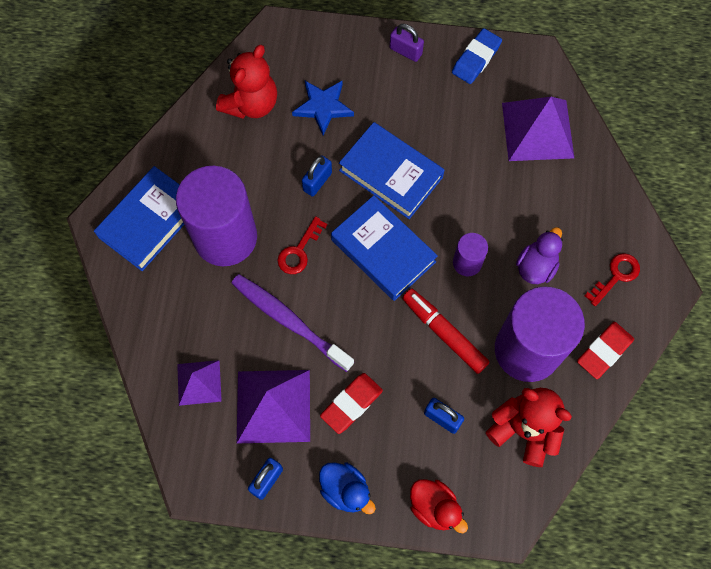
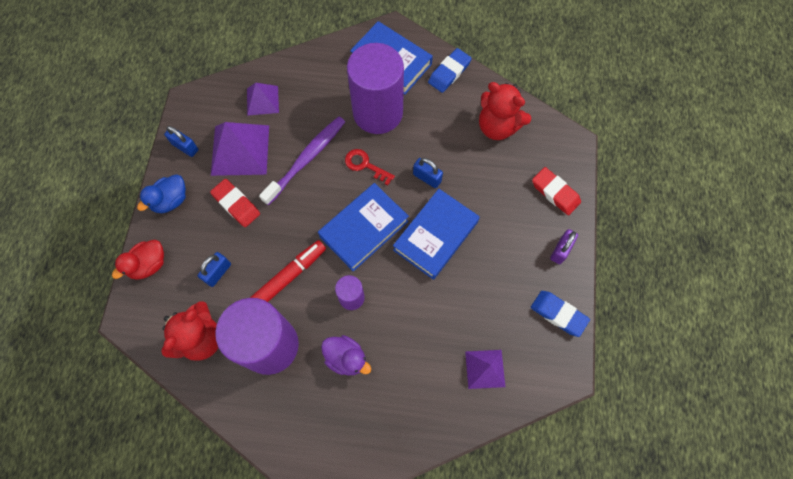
camera: 90 degrees right, 0 degrees up
blue star [292,80,354,135] -> none
purple pyramid [502,97,574,161] -> purple pyramid [465,350,505,389], size x0.59
red eraser [577,322,634,379] -> red eraser moved to [532,167,581,215]
red key [584,253,640,306] -> none
none -> blue eraser [428,48,472,93]

